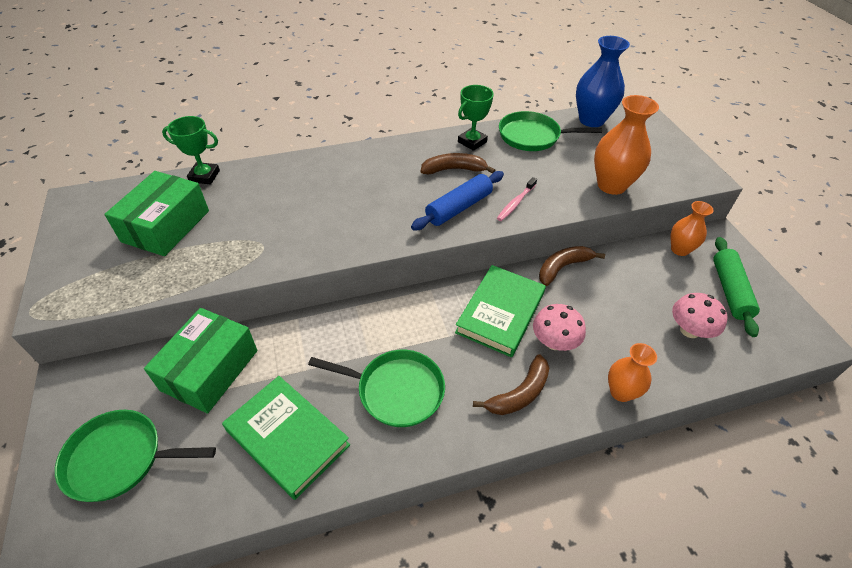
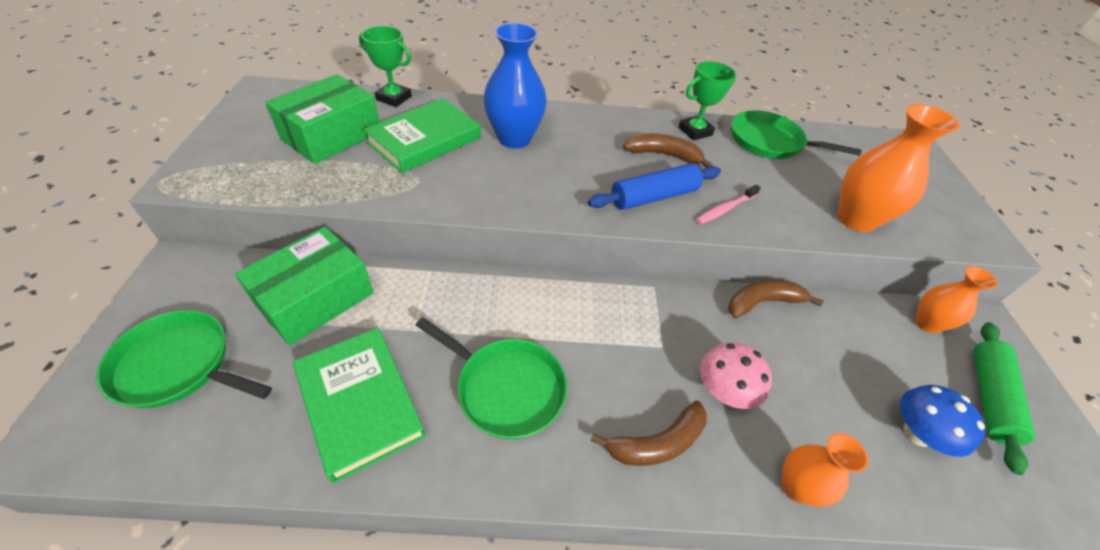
camera: 15 degrees right, 0 degrees up
green book [455,265,546,357] -> green book moved to [363,98,481,173]
blue vase [576,36,630,127] -> blue vase moved to [483,23,547,149]
pink mushroom [672,293,727,338] -> blue mushroom [900,385,985,457]

